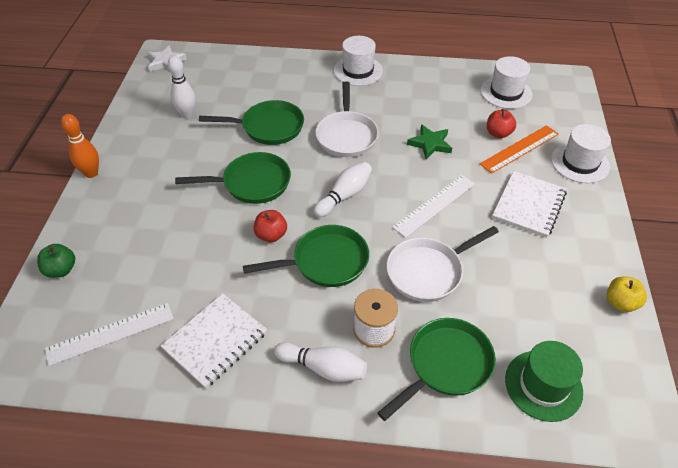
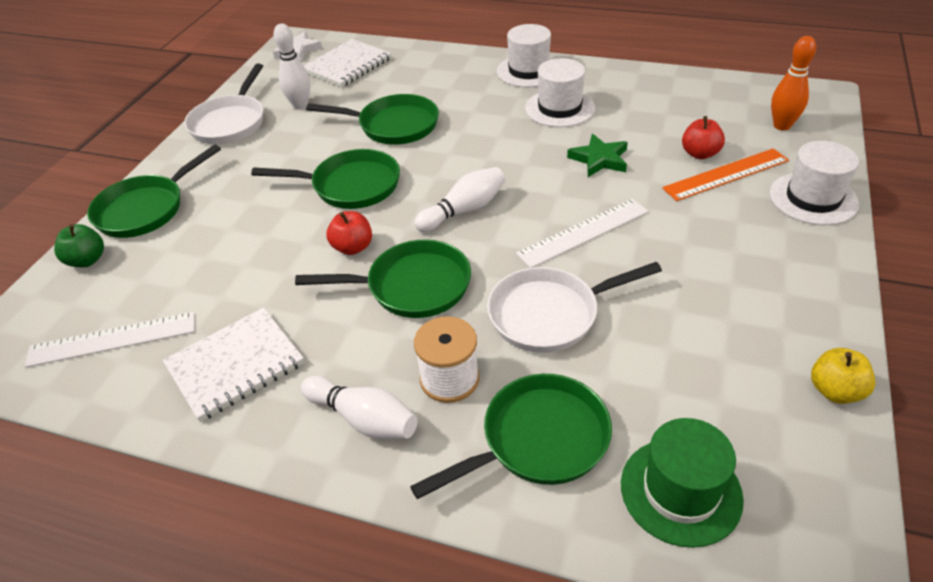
camera: 15 degrees right, 5 degrees down
orange bowling pin [61,114,99,178] -> orange bowling pin moved to [771,36,816,131]
white pan [315,81,378,157] -> white pan moved to [184,64,264,144]
white hat [480,56,532,109] -> white hat moved to [525,58,595,127]
white notebook [492,171,567,238] -> white notebook moved to [304,39,391,87]
none -> green pan [87,144,221,238]

